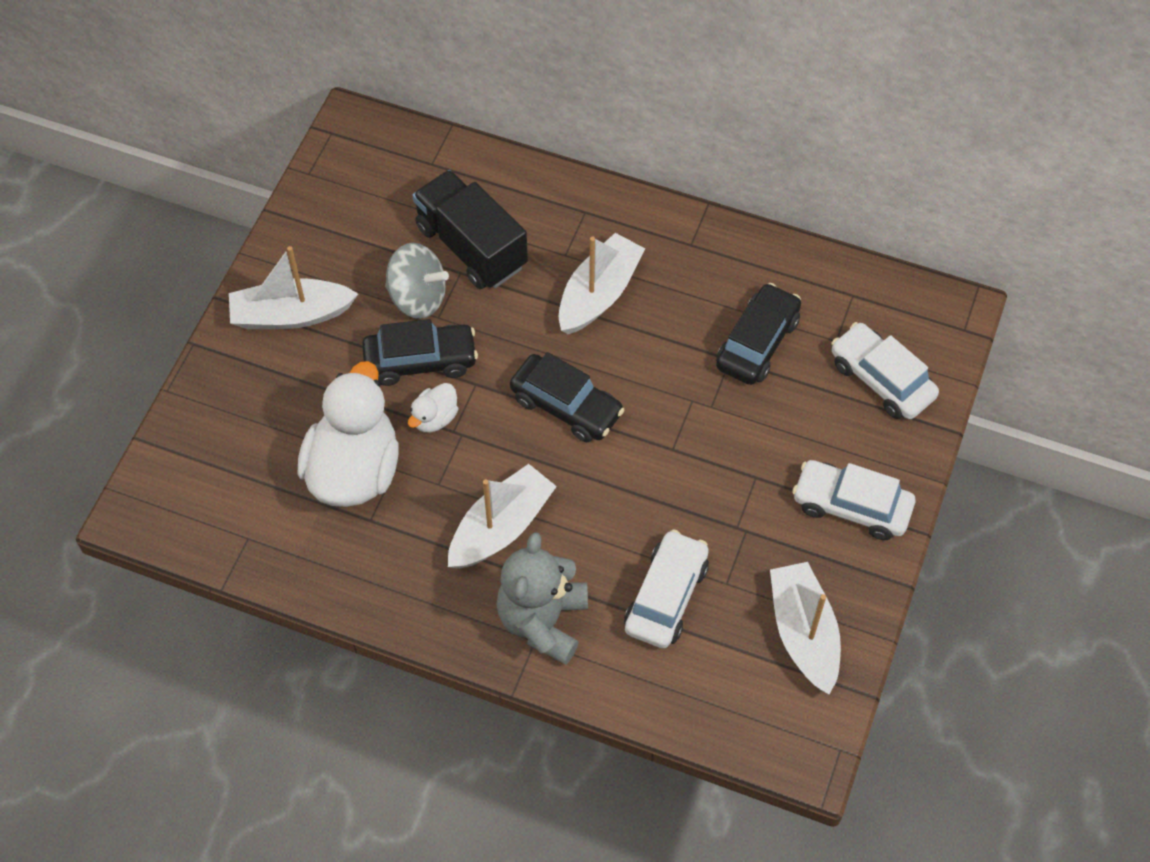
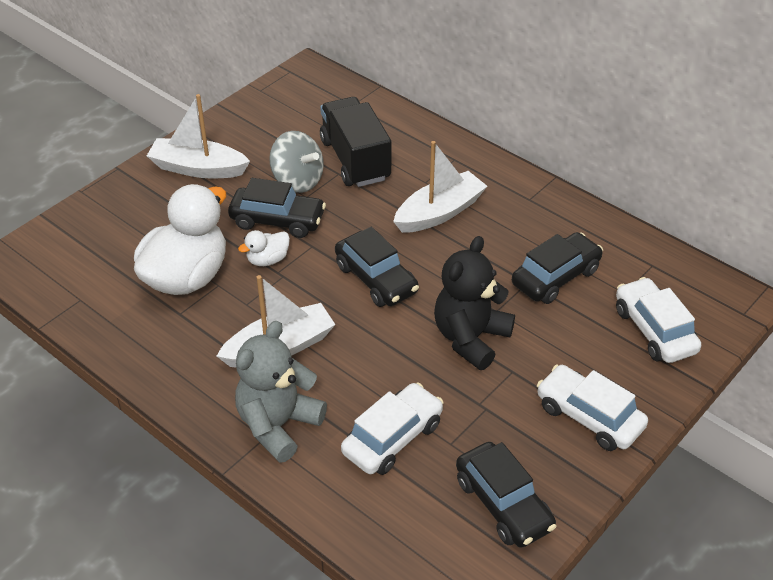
camera: 20 degrees right, 15 degrees down
white boat [770,562,841,694] -> black car [456,442,557,548]
none -> black teddy bear [434,236,515,370]

